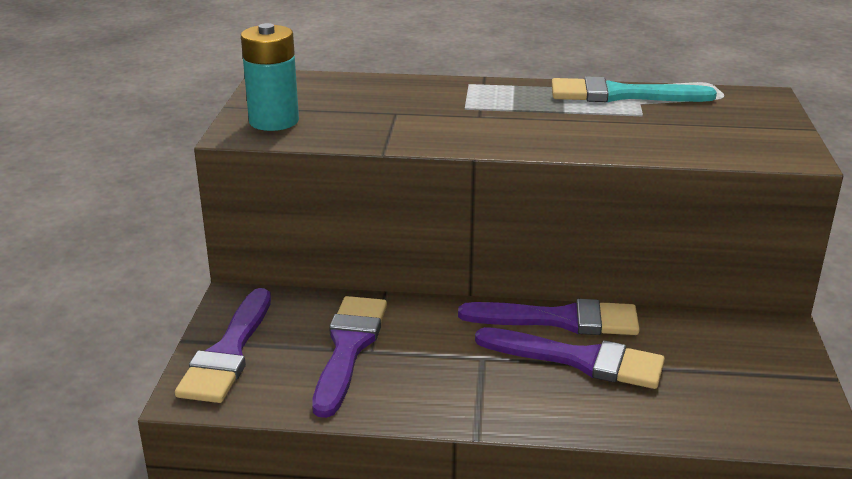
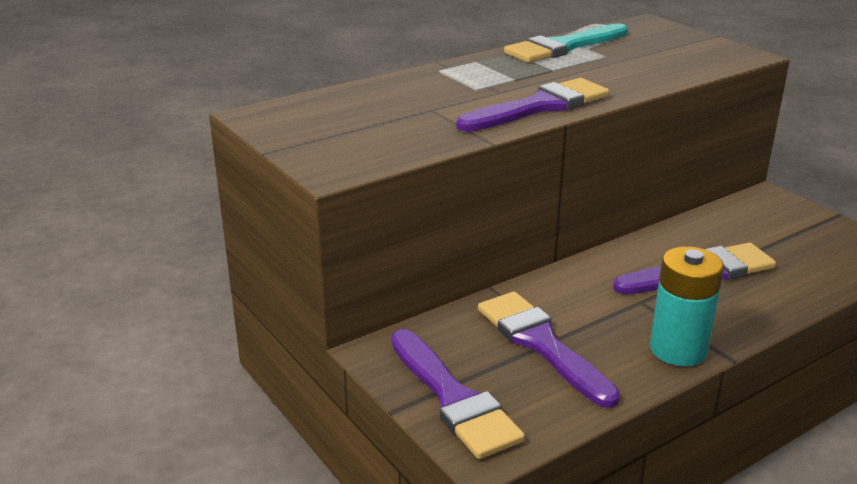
camera: 40 degrees left, 0 degrees up
turquoise battery [241,23,299,131] -> turquoise battery moved to [650,246,724,366]
purple brush [458,299,640,335] -> purple brush moved to [456,78,609,132]

